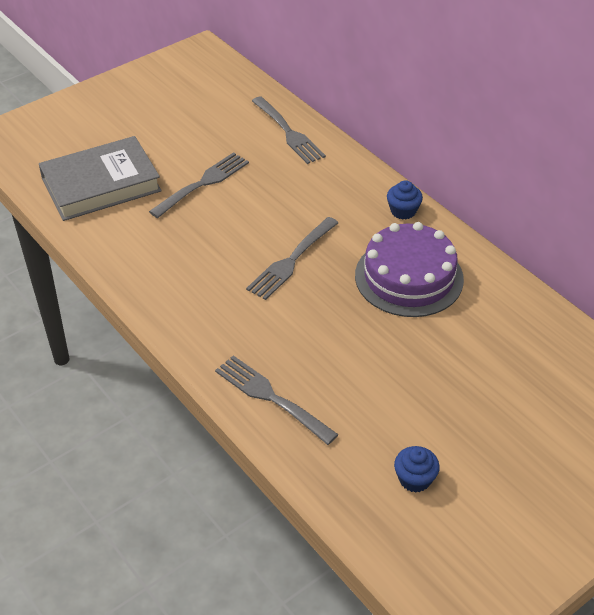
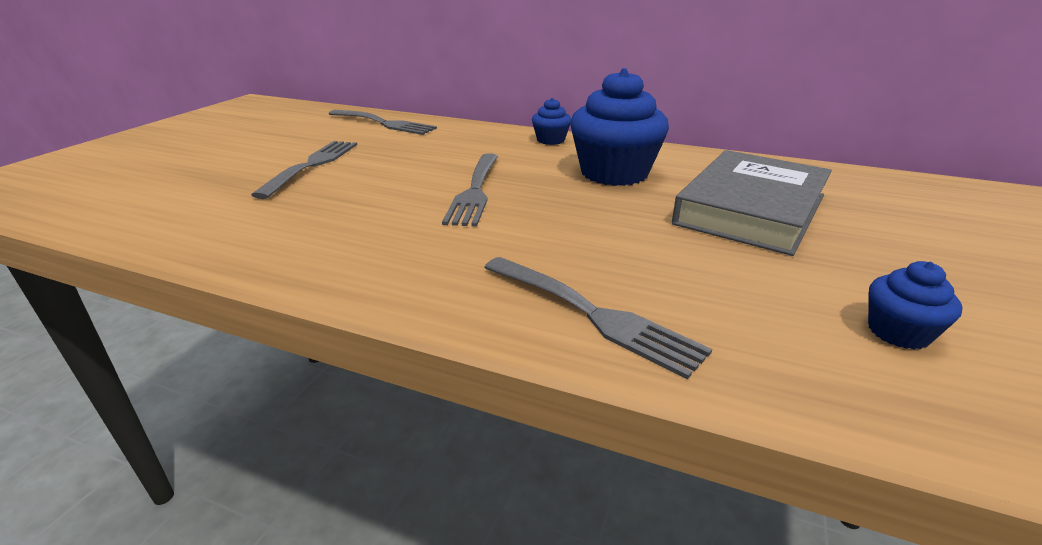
camera: 30 degrees left, 15 degrees down
grey book [39,136,162,221] -> grey book moved to [672,150,832,256]
grey fork [215,355,339,445] -> grey fork turned 150 degrees counterclockwise [484,257,712,379]
purple cake [355,222,464,317] -> blue cupcake [570,68,669,186]

